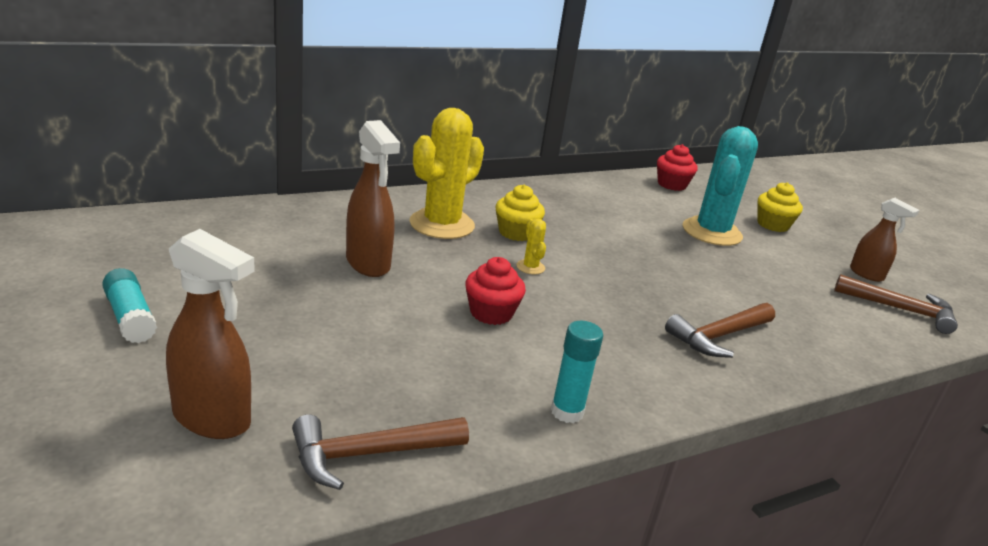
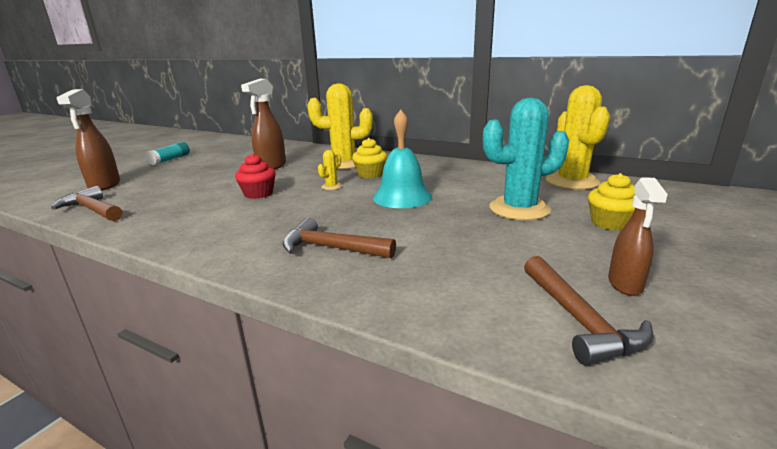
camera: 60 degrees right, 5 degrees down
turquoise glue stick [551,321,603,423] -> none
red cupcake [657,144,697,191] -> yellow cactus [546,85,610,190]
none -> turquoise bell [373,110,432,208]

